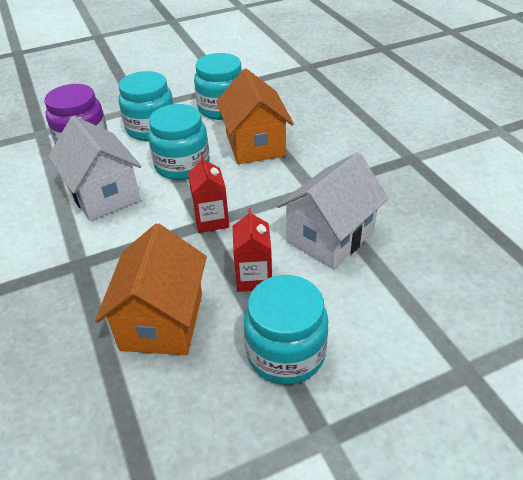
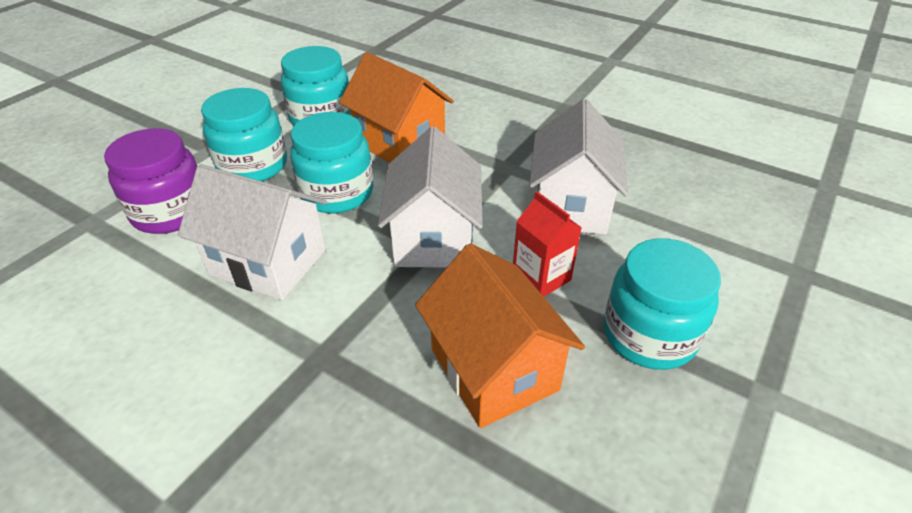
camera: 35 degrees left, 0 degrees up
red carton [188,155,229,233] -> white house [378,127,483,268]

